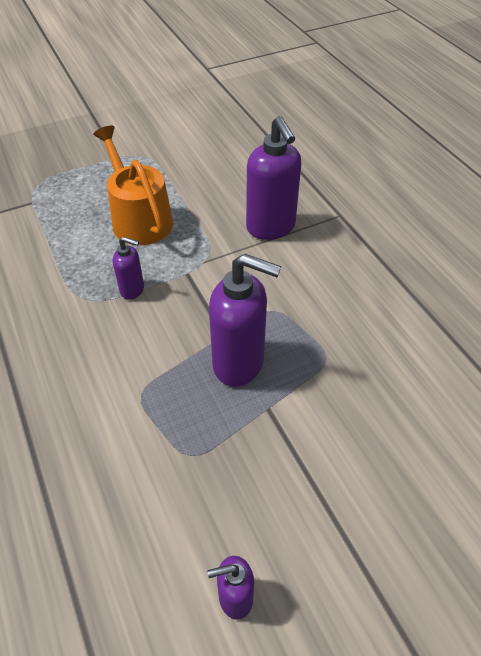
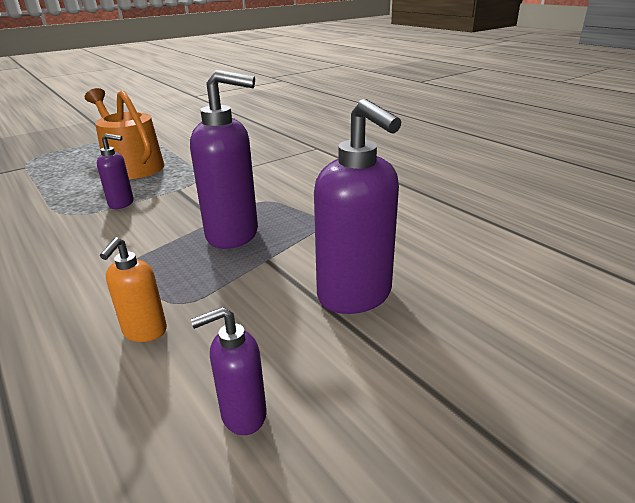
camera: 10 degrees left, 20 degrees down
purple soap dispenser [246,116,301,240] -> purple soap dispenser moved to [314,99,401,314]
none -> orange soap dispenser [100,237,167,342]

